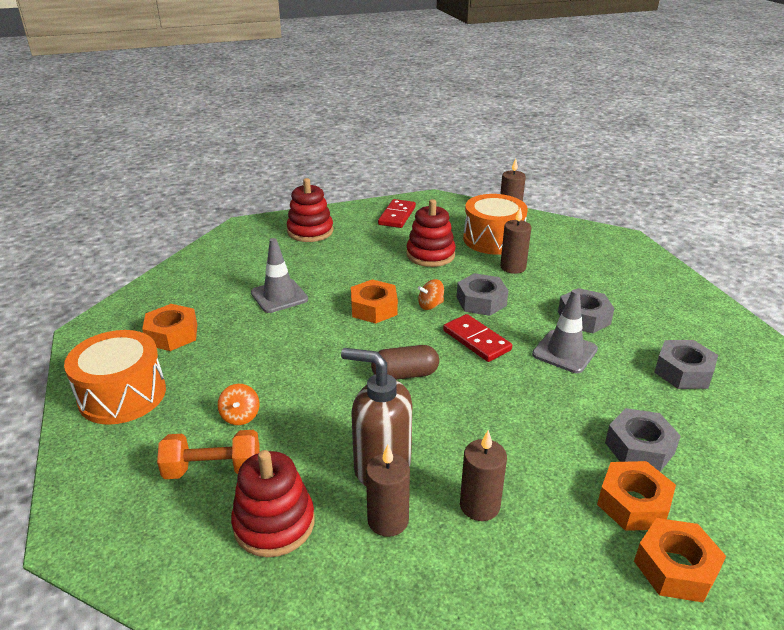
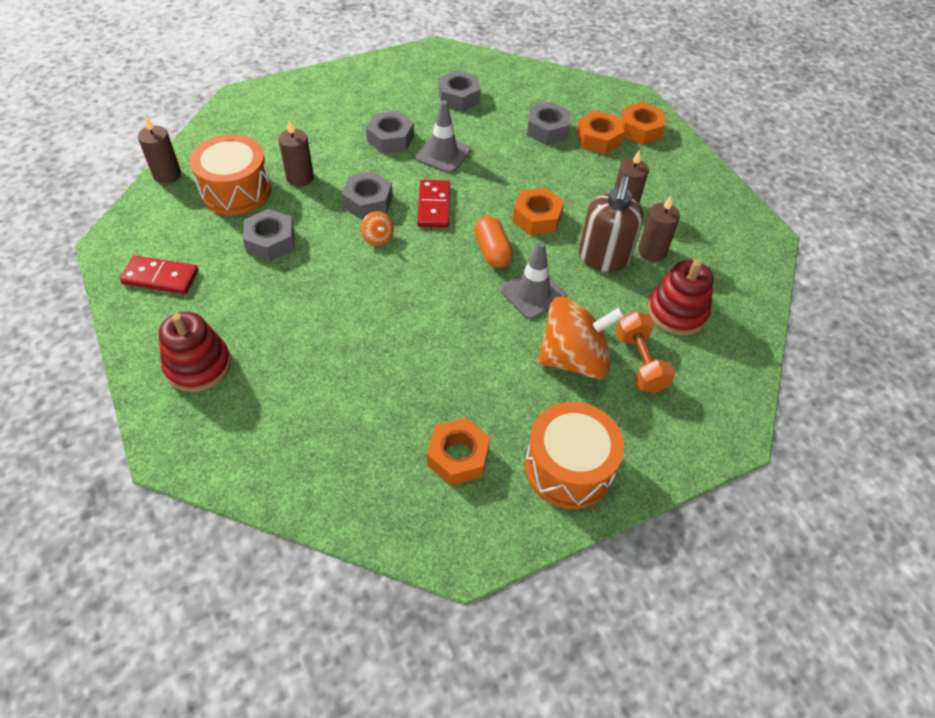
camera: 100 degrees left, 20 degrees up
orange spinning top [218,384,260,425] -> orange spinning top [537,297,625,379], size x2.39
grey traffic cone [251,238,308,313] -> grey traffic cone moved to [500,241,567,320]
orange nut [351,279,398,323] -> orange nut moved to [513,188,564,236]
brown capsule [371,345,439,380] -> orange capsule [474,216,513,268]
red stacking toy [406,199,456,267] -> grey nut [243,209,294,261]
red domino [443,314,512,362] -> red domino turned 45 degrees counterclockwise [417,180,450,228]

